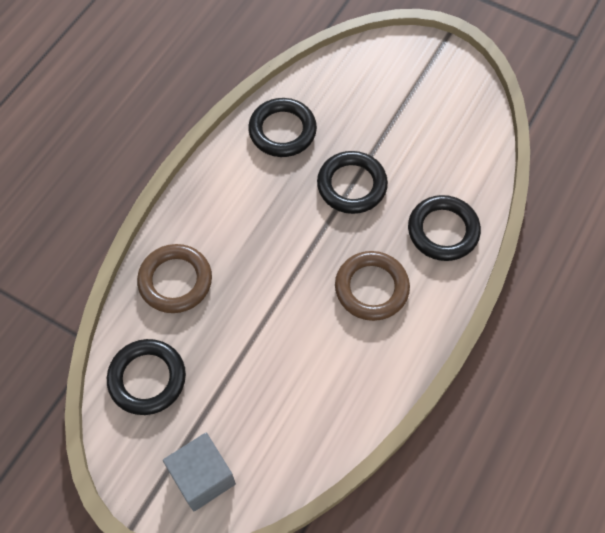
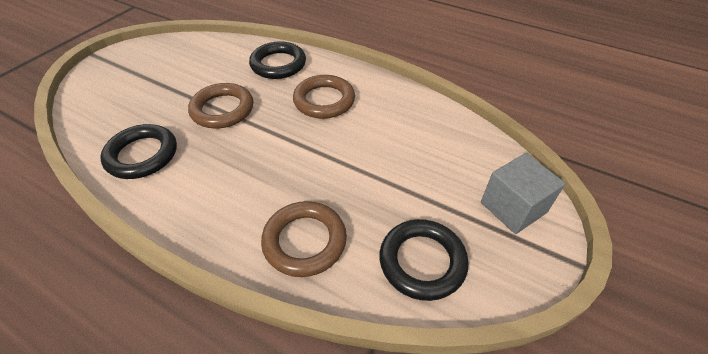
camera: 90 degrees left, 15 degrees down
black ring [317,151,388,214] -> brown ring [188,83,254,129]

